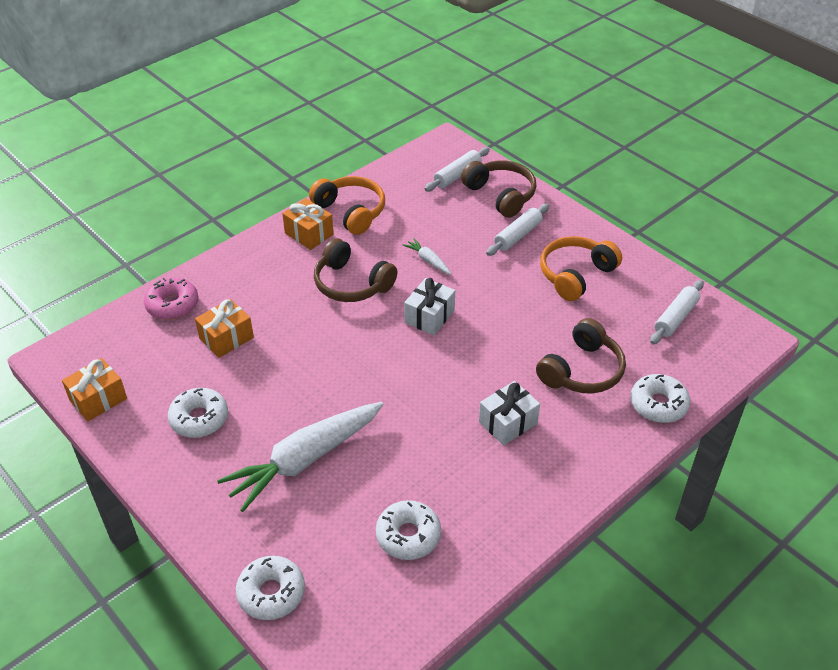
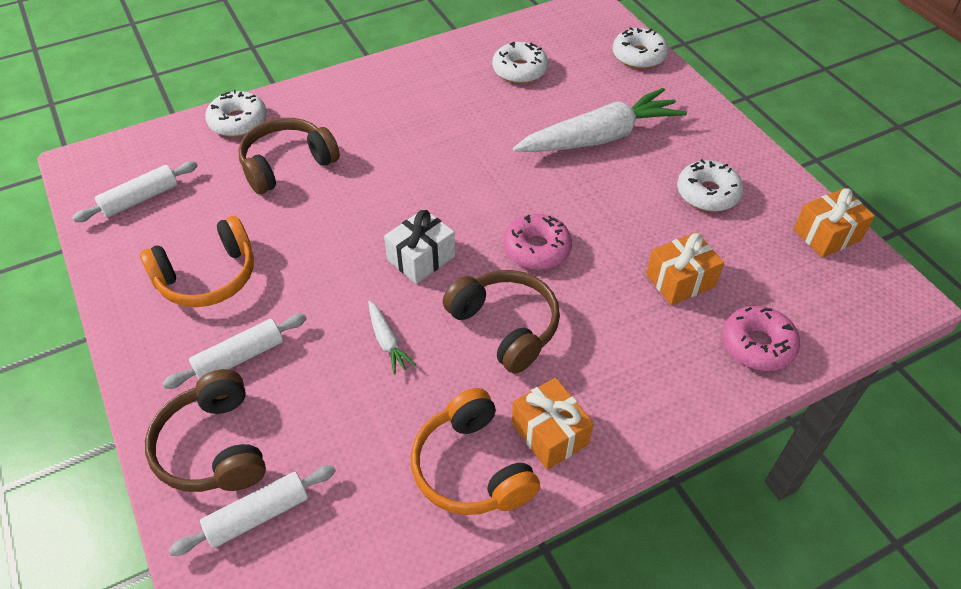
camera: 165 degrees left, 5 degrees up
white gift [479,381,540,446] -> none
none -> pink donut [503,214,572,270]

